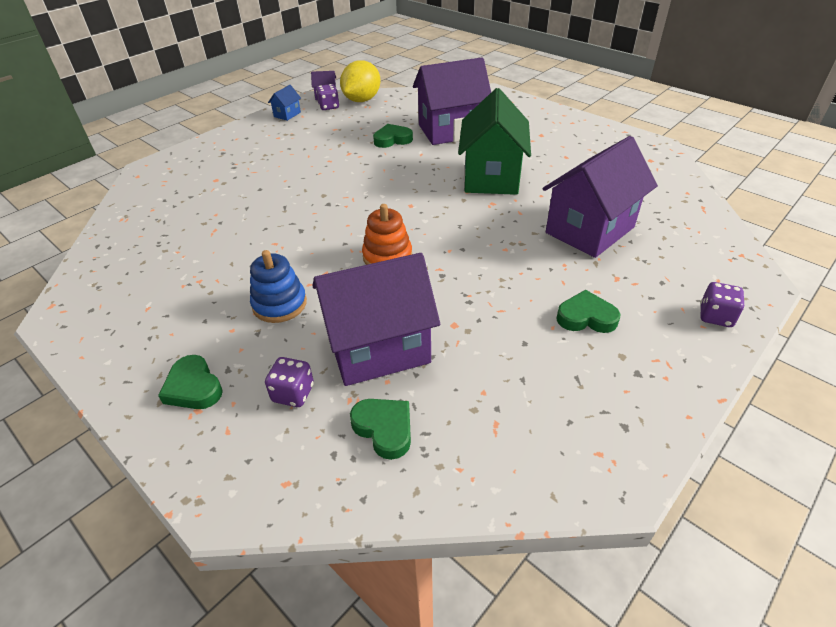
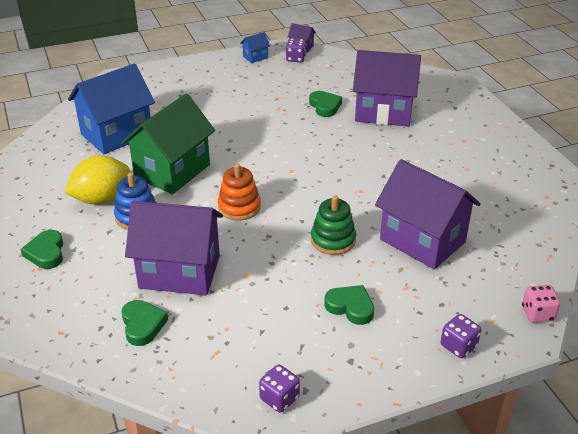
camera: 25 degrees right, 5 degrees down
purple dice [265,357,314,407] -> purple dice moved to [259,365,300,413]
yellow lemon [340,60,381,102] -> yellow lemon moved to [64,156,130,204]
green heart [373,124,413,148] -> green heart turned 60 degrees clockwise [309,91,342,117]
green house [458,88,531,195] -> green house moved to [121,93,215,194]
purple house [543,136,658,258] -> purple house turned 60 degrees clockwise [375,159,481,269]
none -> blue house [68,63,155,154]
none -> green stacking toy [311,195,356,255]
none -> pink dice [522,285,560,323]

